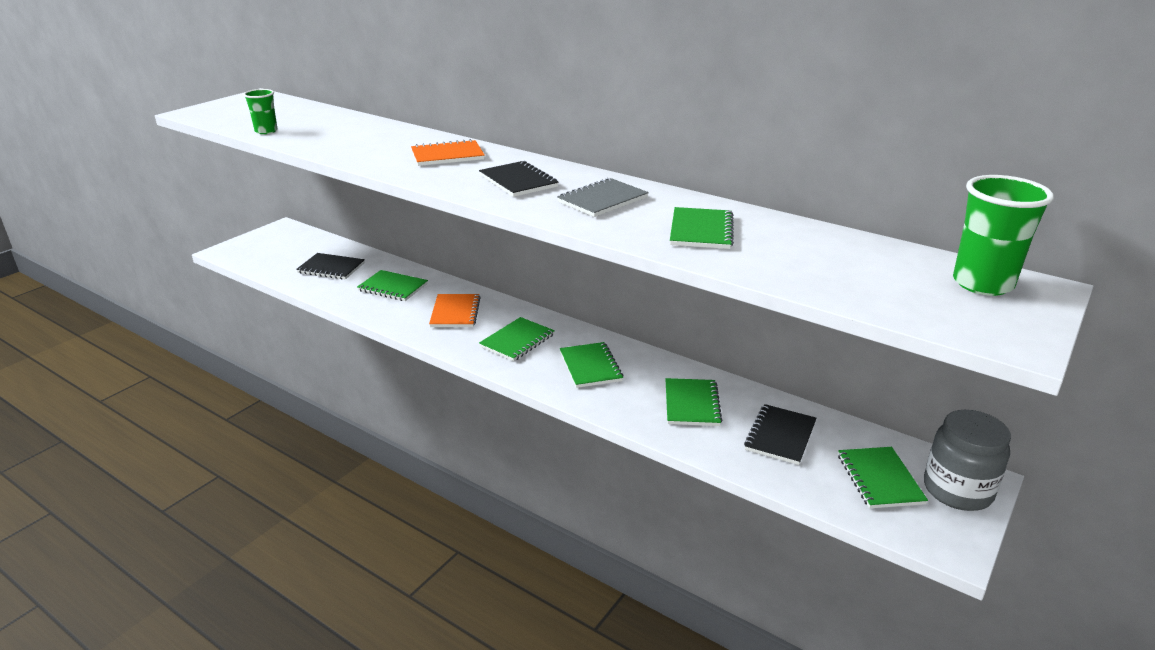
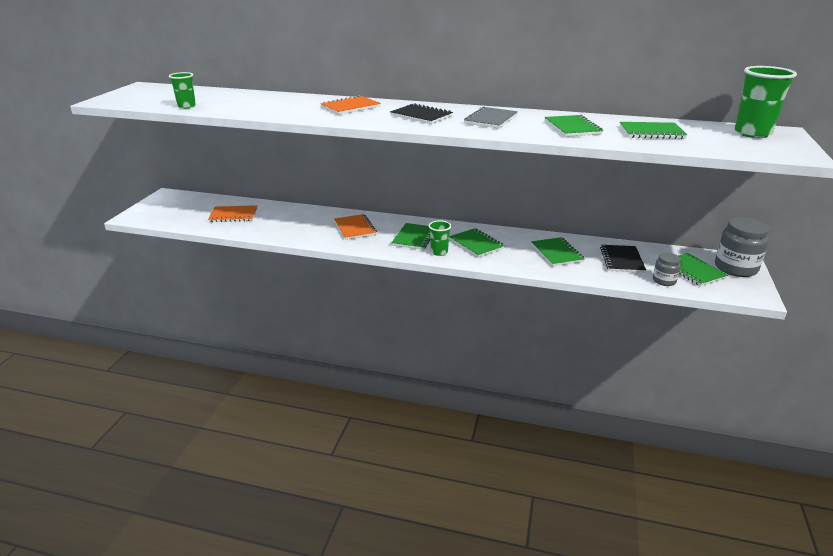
camera: 20 degrees left, 0 degrees up
black notebook [296,253,365,280] -> orange notebook [208,205,257,222]
green notebook [357,270,428,301] -> green notebook moved to [620,122,687,139]
none -> green cup [428,220,451,256]
none -> grey jar [653,253,681,286]

